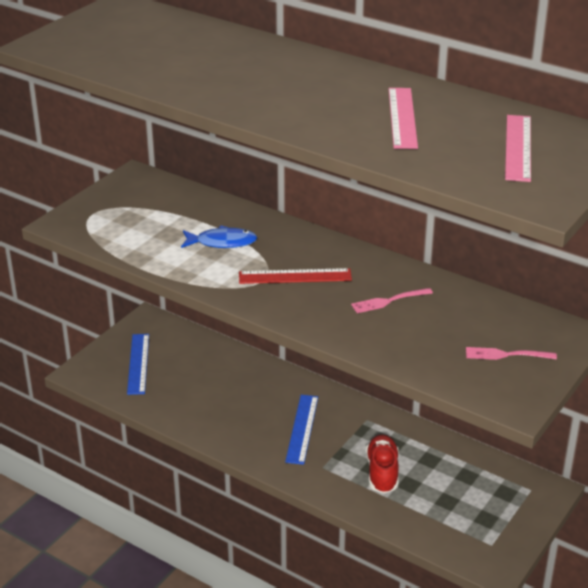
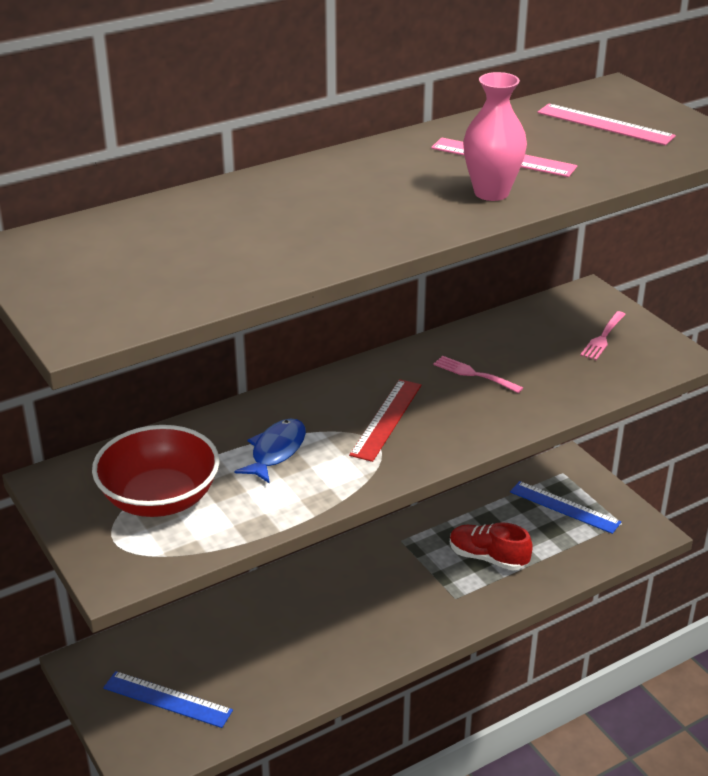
camera: 65 degrees left, 0 degrees up
blue ruler [285,395,318,465] -> blue ruler moved to [510,481,621,534]
pink fork [351,288,433,313] -> pink fork turned 120 degrees clockwise [433,356,523,393]
none -> red bowl [92,425,220,517]
none -> pink vase [463,72,527,201]

